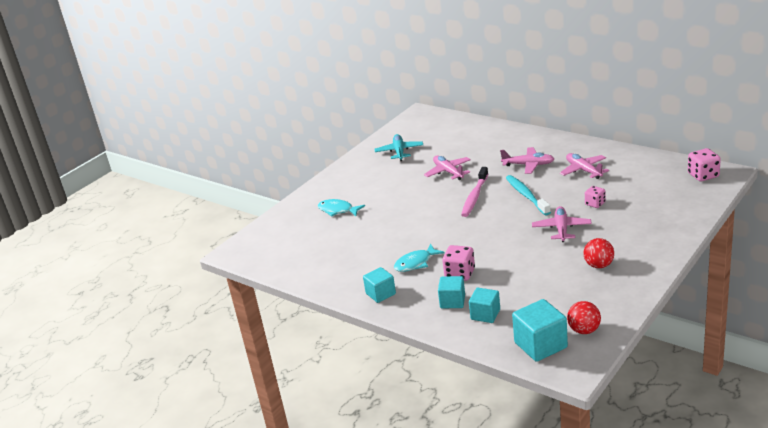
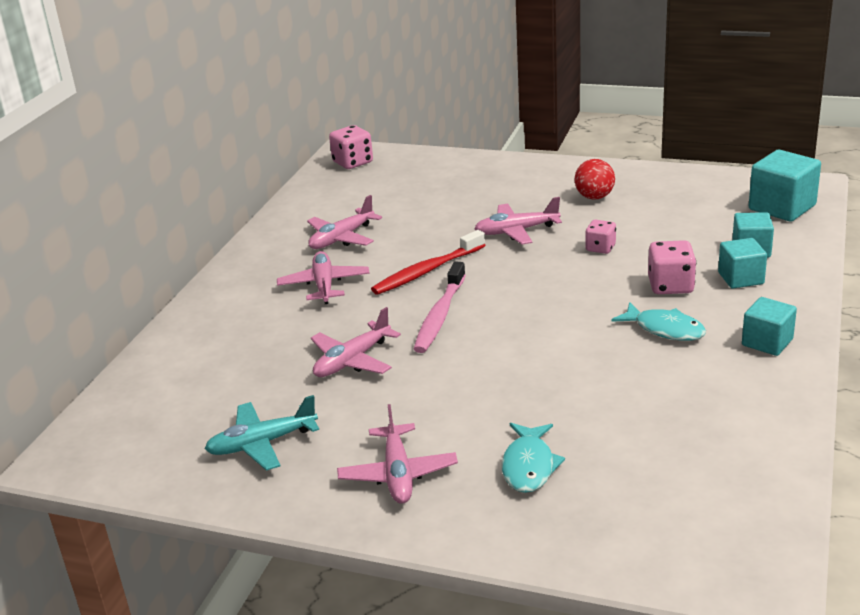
camera: 110 degrees left, 0 degrees up
pink toothbrush [461,167,488,217] -> pink toothbrush turned 105 degrees clockwise [414,261,466,353]
turquoise toothbrush [506,175,551,215] -> red toothbrush [371,230,485,295]
red ball [567,301,601,334] -> none
pink dice [585,186,606,208] -> pink dice moved to [585,220,616,254]
none -> pink plane [337,404,458,504]

